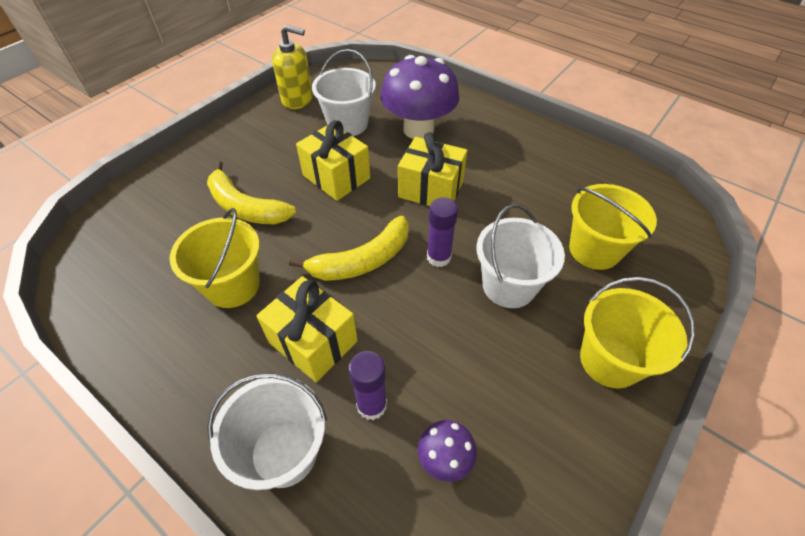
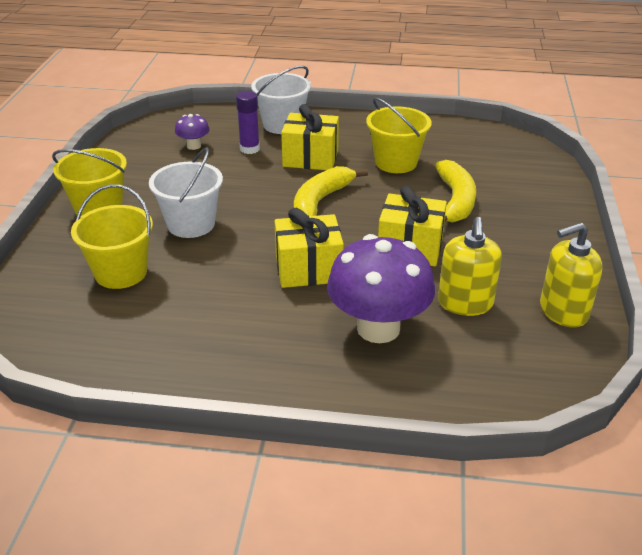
camera: 150 degrees right, 15 degrees down
yellow banana [207,161,296,224] -> yellow banana turned 90 degrees clockwise [435,160,476,223]
white bucket [312,49,376,136] -> yellow soap dispenser [438,217,502,316]
purple glue stick [427,197,458,267] -> none

